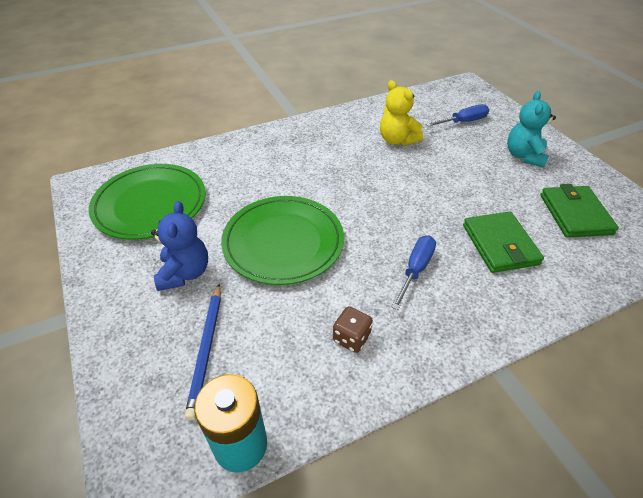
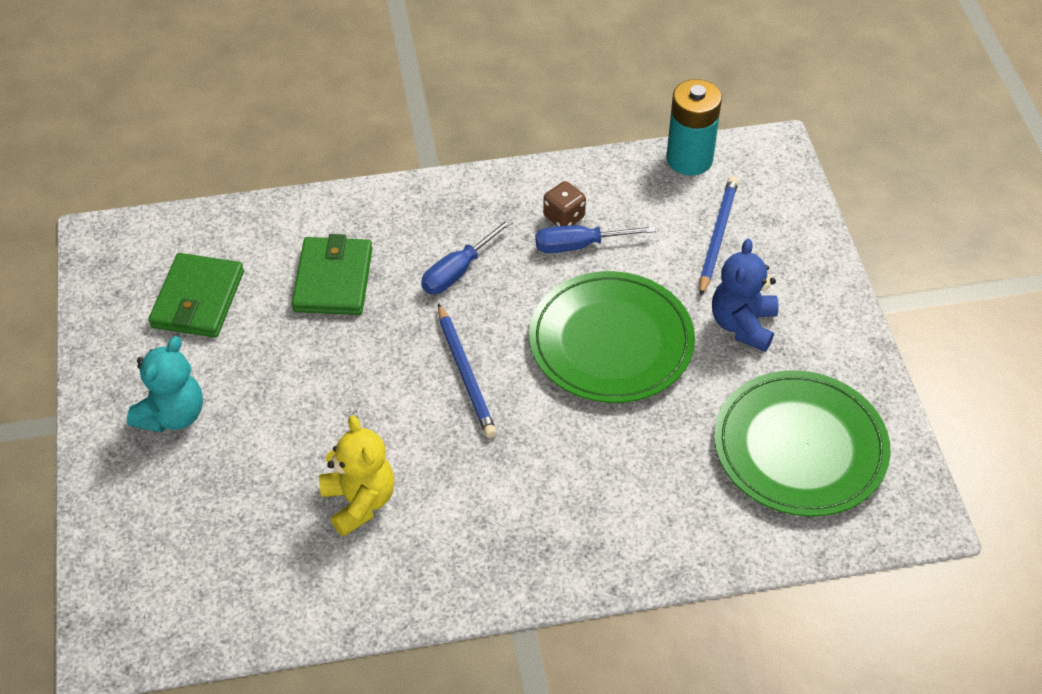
camera: 165 degrees left, 5 degrees up
blue screwdriver [426,104,489,127] -> blue screwdriver moved to [535,225,656,253]
none -> blue pencil [438,303,497,438]

